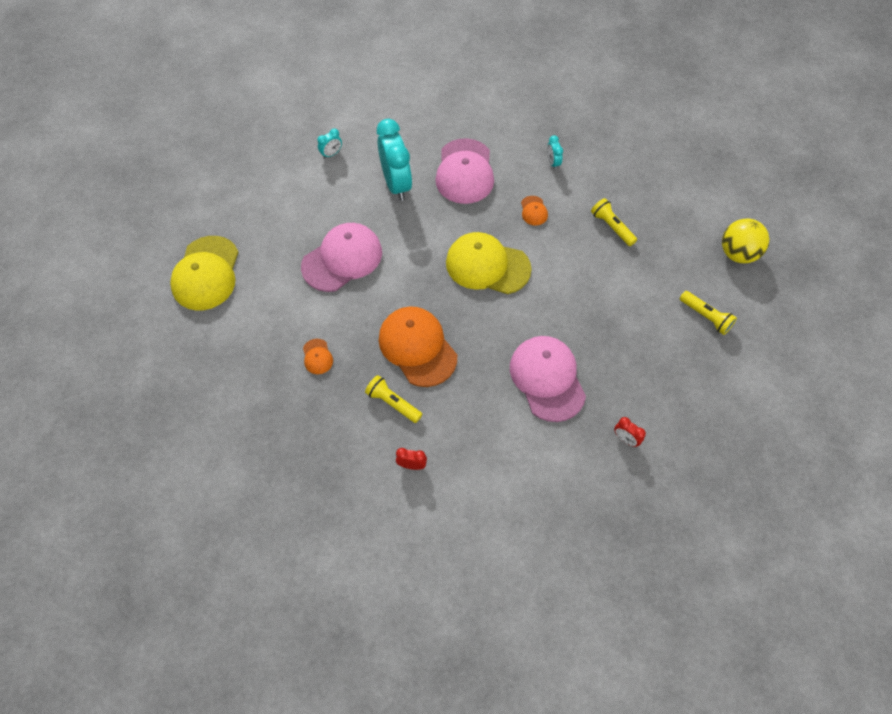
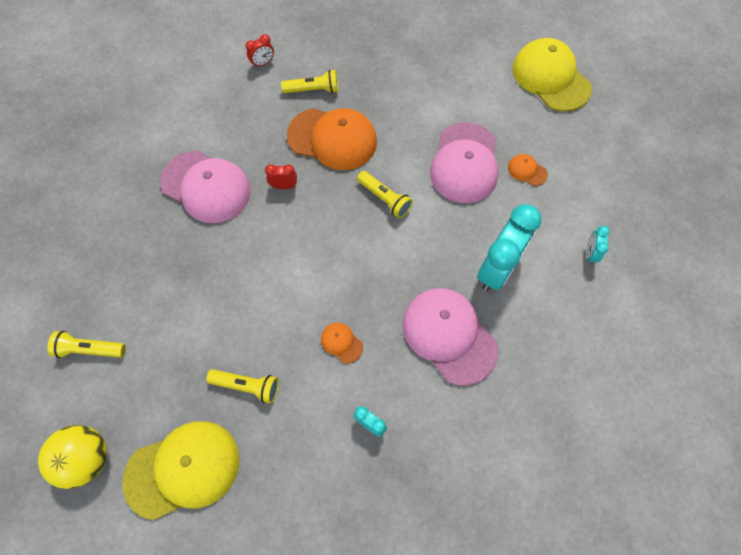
camera: 140 degrees right, 5 degrees up
orange cap [303,339,333,374] -> orange cap moved to [508,154,548,186]
turquoise clock [377,119,412,201] -> turquoise clock turned 90 degrees counterclockwise [477,204,542,291]
yellow cap [446,232,532,294] -> yellow cap moved to [122,421,239,520]
red clock [614,417,646,447] -> red clock moved to [265,164,297,189]
none -> yellow flashlight [357,171,413,218]

